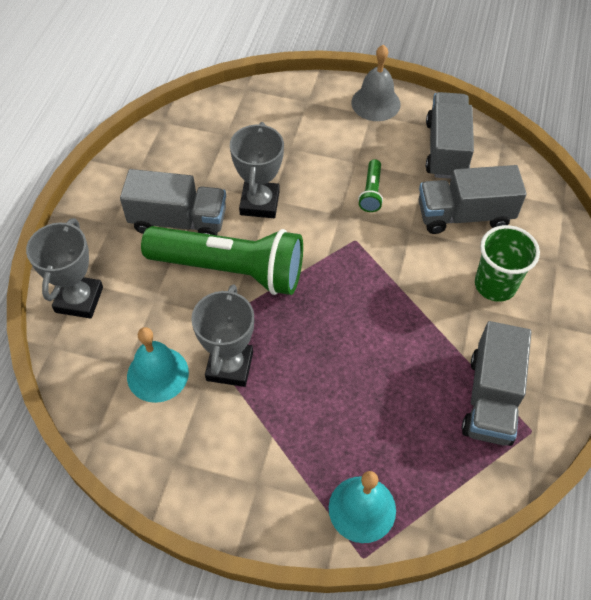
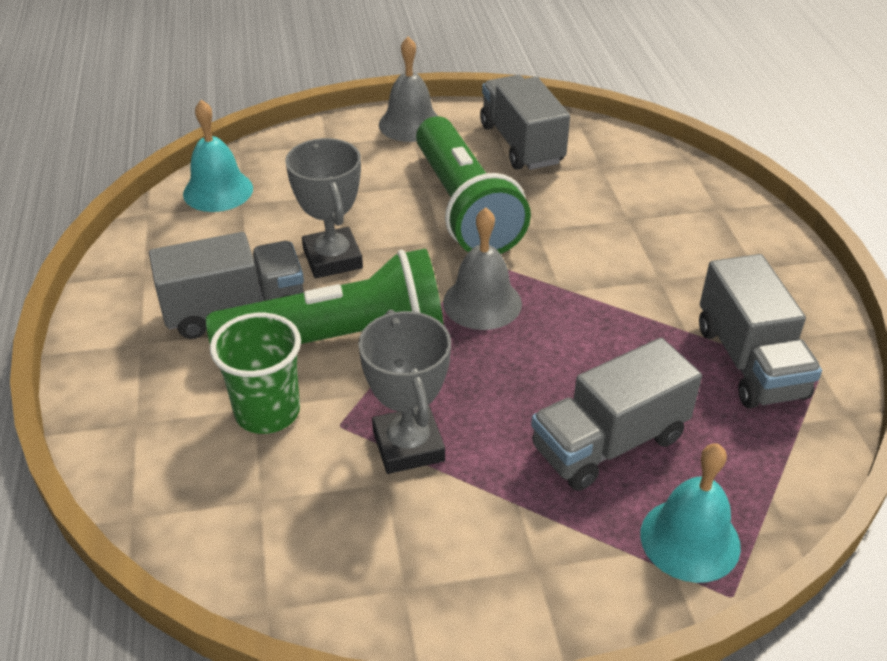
camera: 25 degrees left, 15 degrees down
grey trophy [26,218,103,319] -> none
turquoise bell [127,327,189,403] -> turquoise bell moved to [183,100,253,212]
green flashlight [358,159,383,212] -> green flashlight [416,116,531,254], size x2.47
grey truck [419,165,527,234] -> grey truck moved to [531,338,702,491]
green cup [475,225,540,302] -> green cup moved to [210,313,301,434]
none -> grey bell [443,208,522,330]

